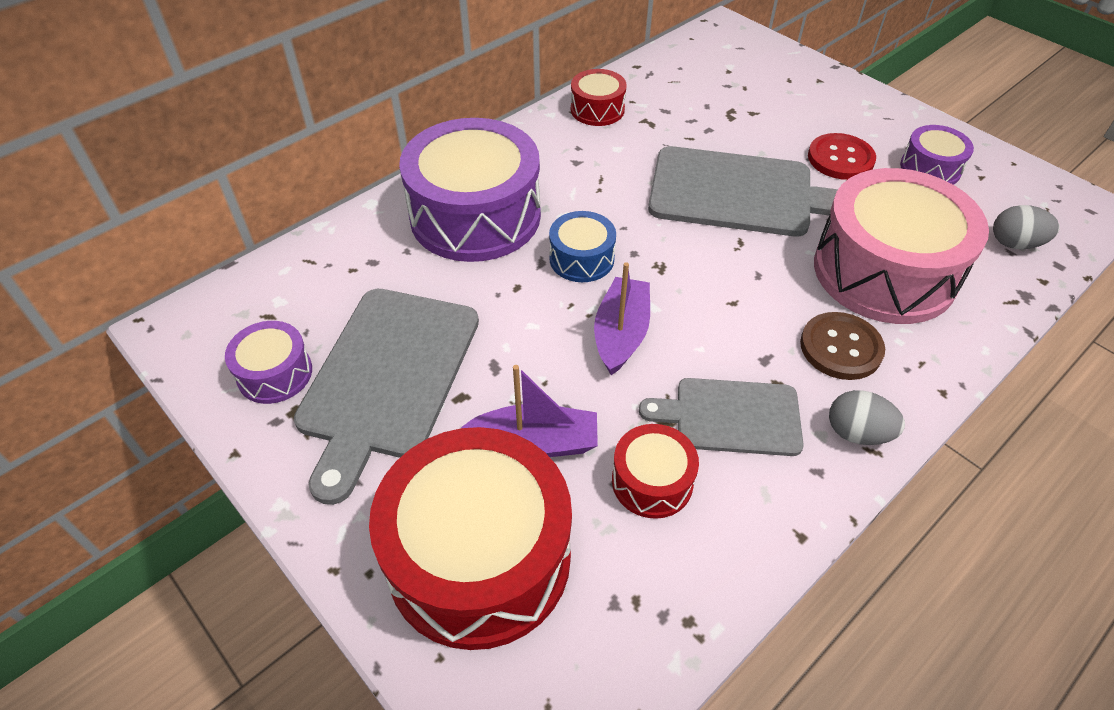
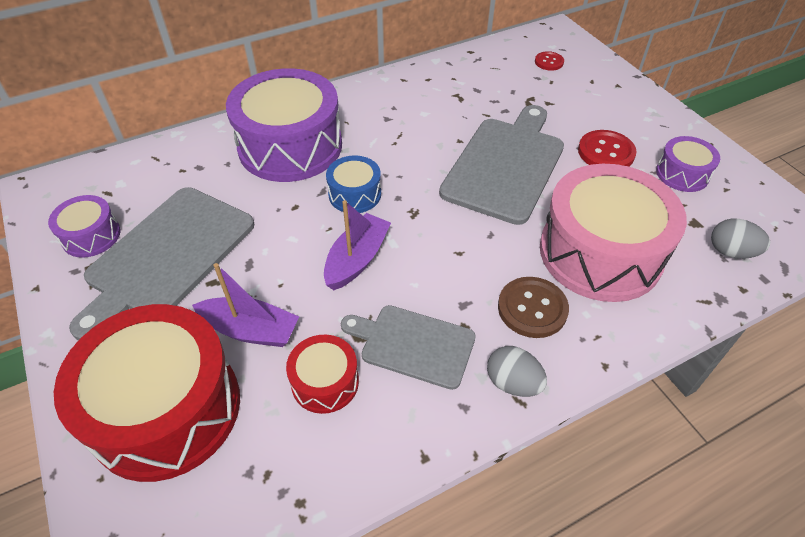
camera: 15 degrees right, 0 degrees up
red drum [571,69,627,126] -> none
grey cutting board [648,146,838,236] -> grey cutting board turned 90 degrees counterclockwise [439,105,564,225]
none -> red button [535,51,564,71]

